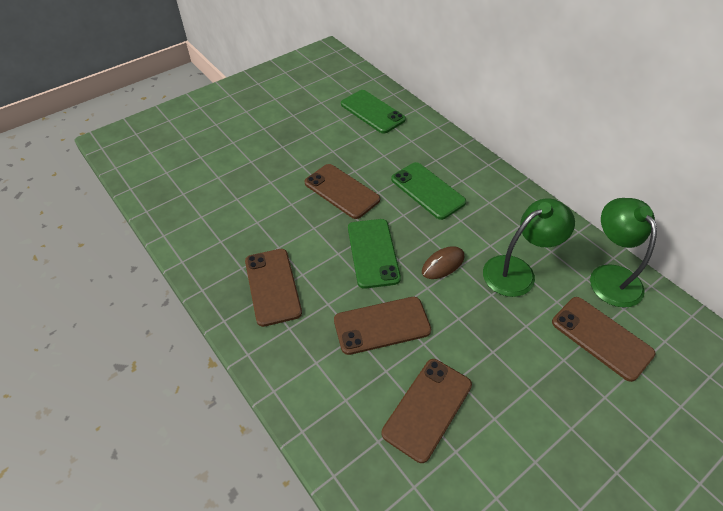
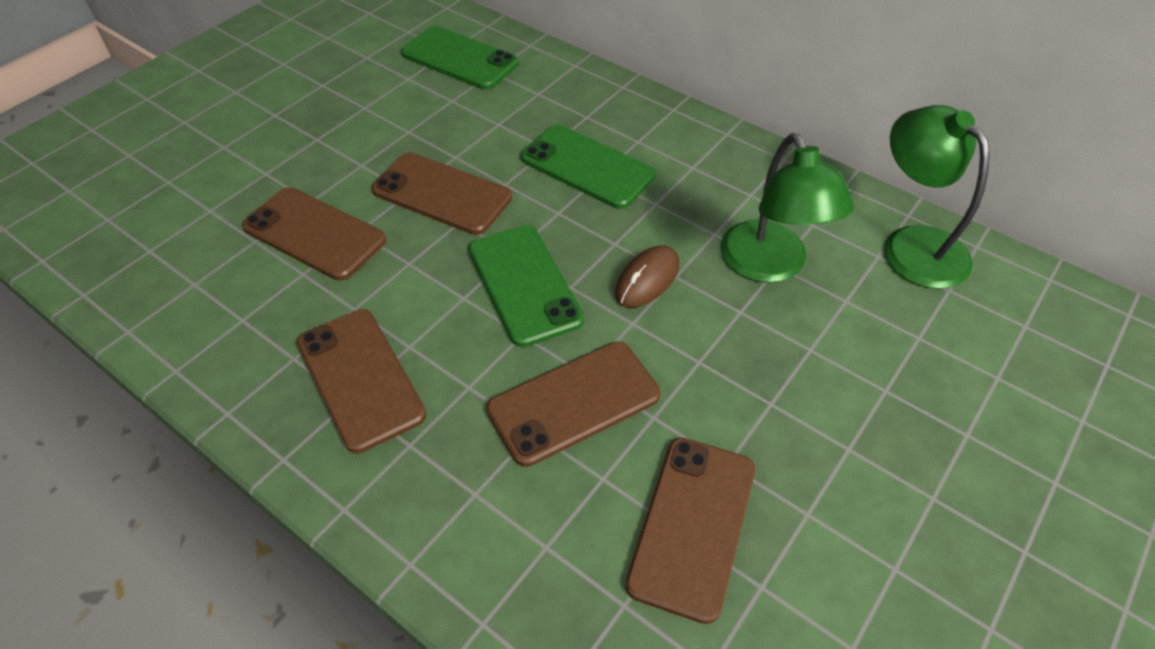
camera: 15 degrees left, 0 degrees up
green lamp [483,198,575,297] -> green lamp turned 120 degrees clockwise [721,133,854,283]
brown phone [552,297,656,382] -> brown phone moved to [242,187,386,281]

